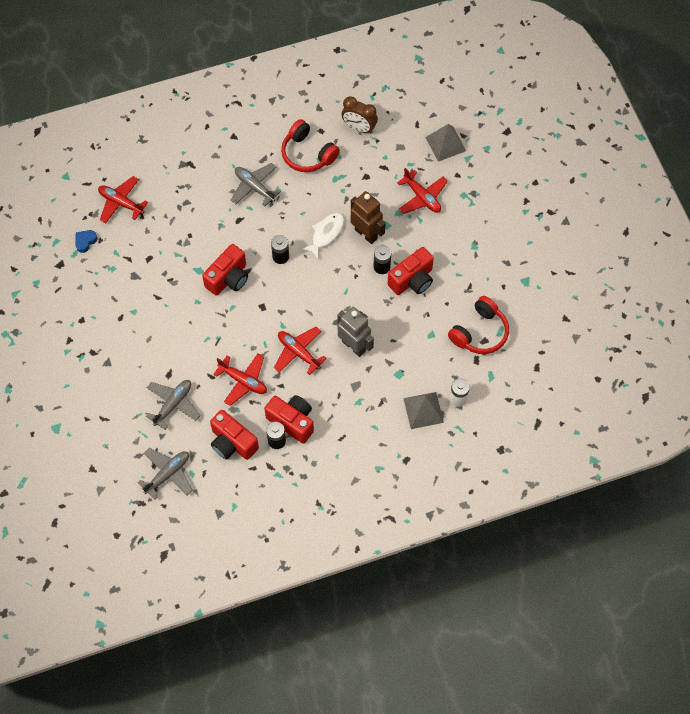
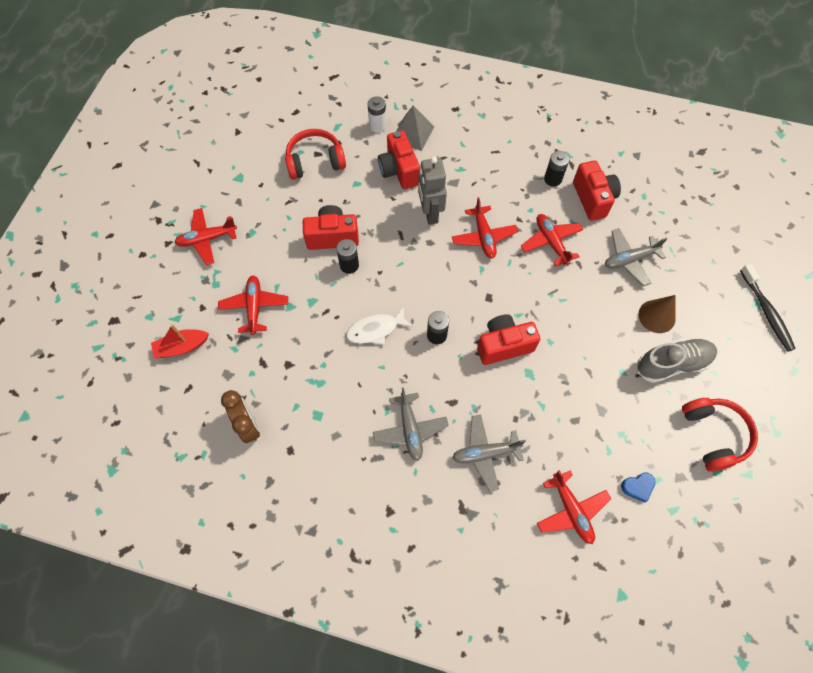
camera: 145 degrees left, 0 degrees up
grey plane [137,448,193,500] -> grey plane moved to [452,415,526,491]
red camera [264,395,314,444] -> red camera moved to [378,130,420,189]
red headphones [281,119,340,172] -> red headphones moved to [682,398,758,472]
brown robot [351,191,386,244] -> none
grey pyramid [425,124,466,162] -> red boat [151,324,209,358]
none -> red plane [175,208,237,265]
none -> grey shoe [637,338,717,383]
none -> brown cone [638,295,676,333]
none -> black toothbrush [740,264,796,351]

